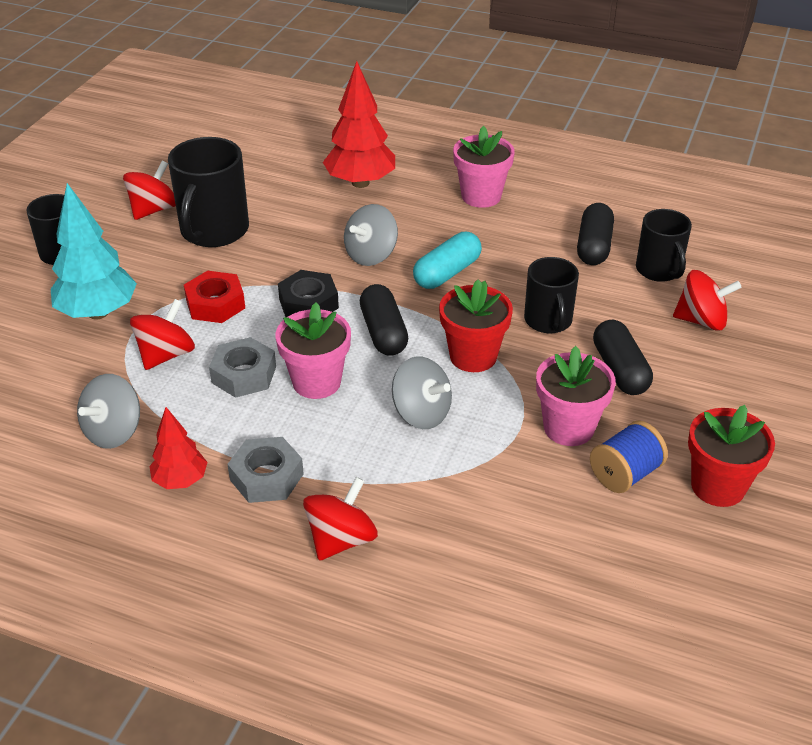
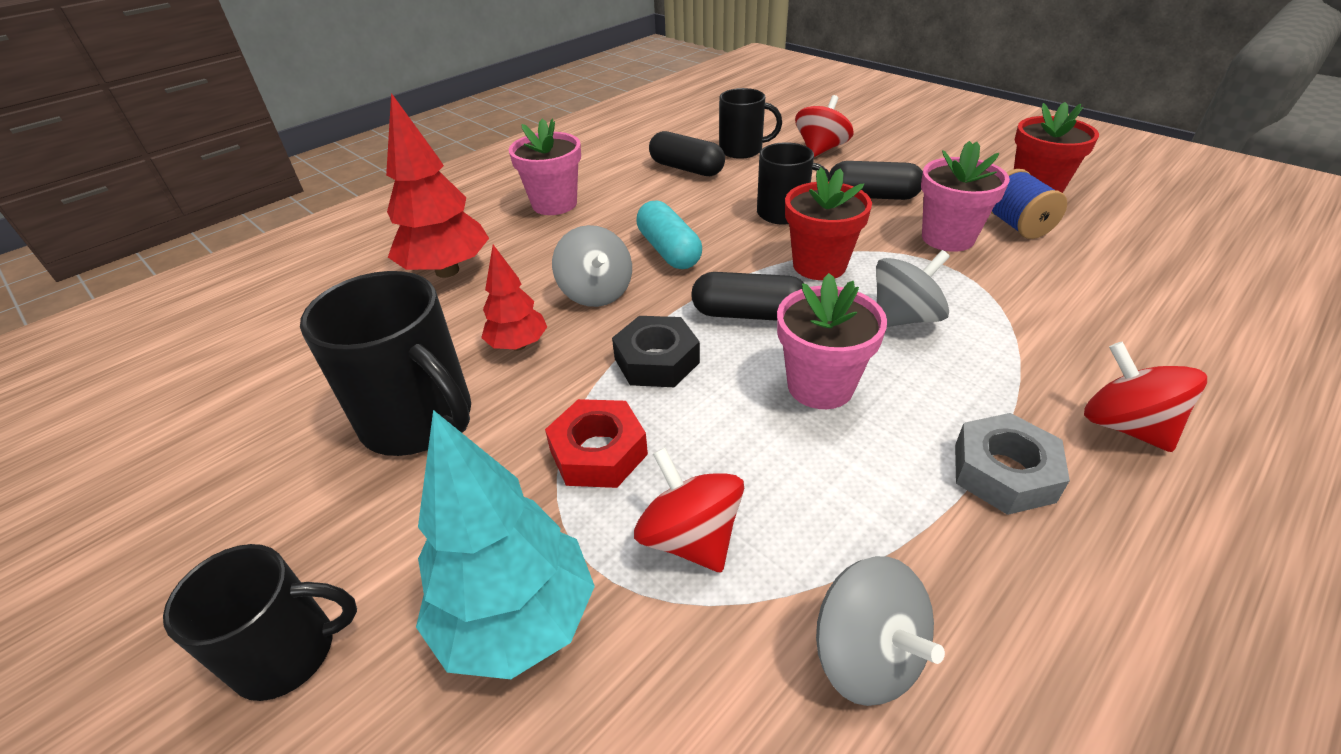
camera: 65 degrees left, 0 degrees up
red spinning top [123,160,176,220] -> none
red tree [150,407,207,489] -> red tree moved to [481,245,547,351]
grey nut [209,337,276,398] -> none

